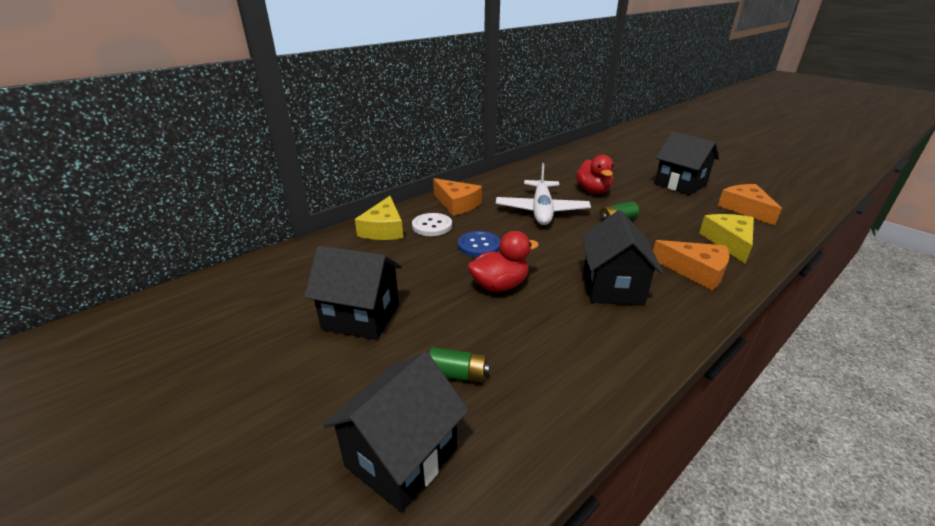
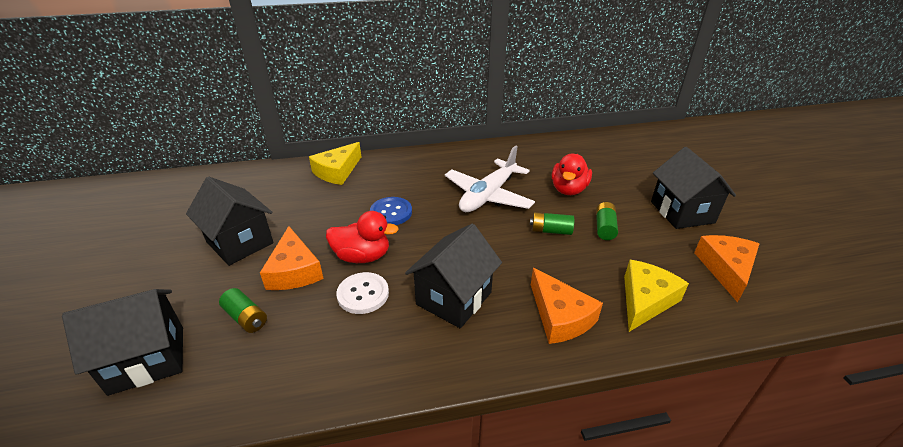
camera: 30 degrees right, 5 degrees up
white button [412,213,452,236] -> white button moved to [336,272,389,314]
orange cheese [433,178,482,216] -> orange cheese moved to [260,226,324,290]
none -> green battery [596,202,618,240]

